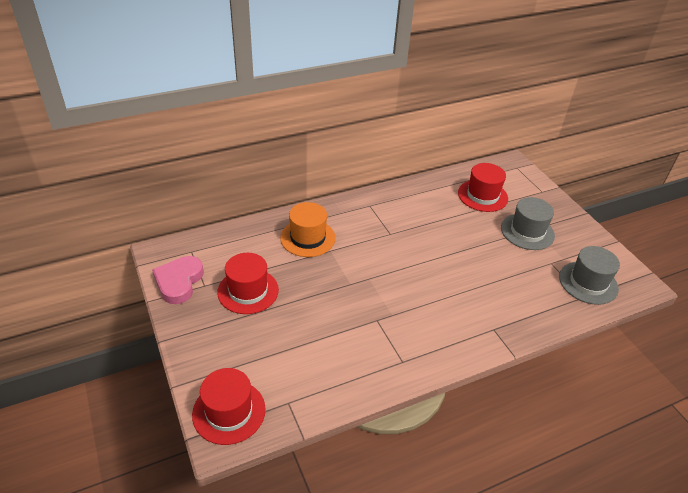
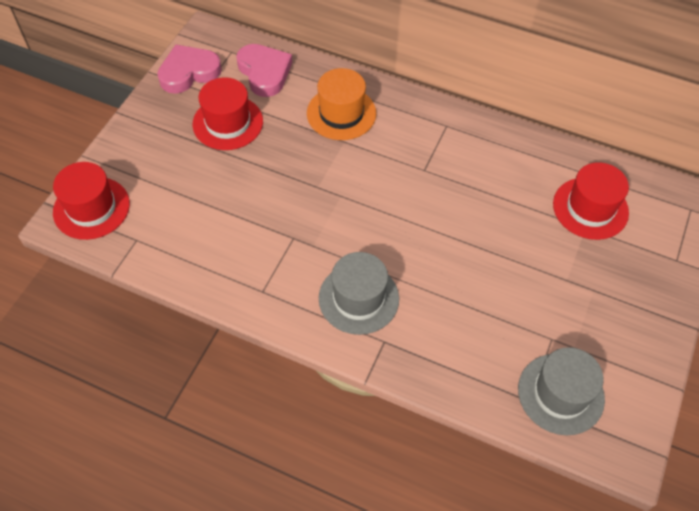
camera: 50 degrees right, 15 degrees up
grey hat [501,197,555,250] -> grey hat moved to [319,252,399,335]
none -> pink heart [236,44,292,97]

